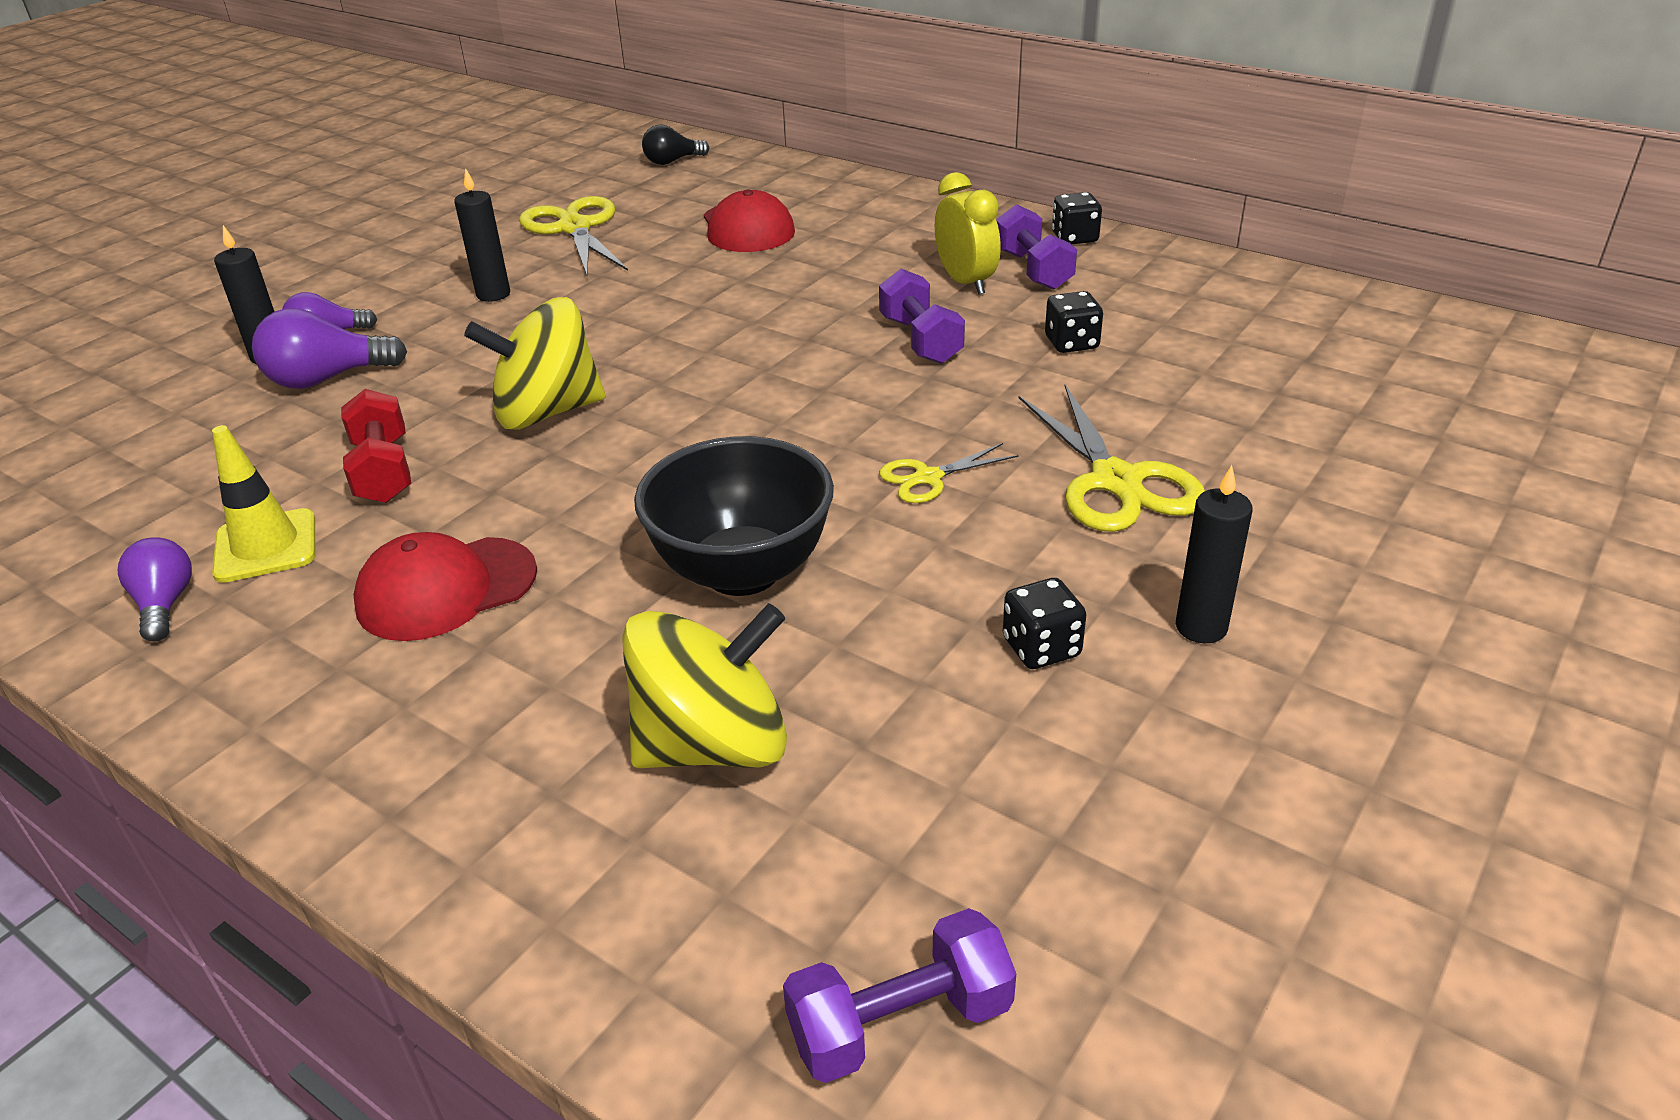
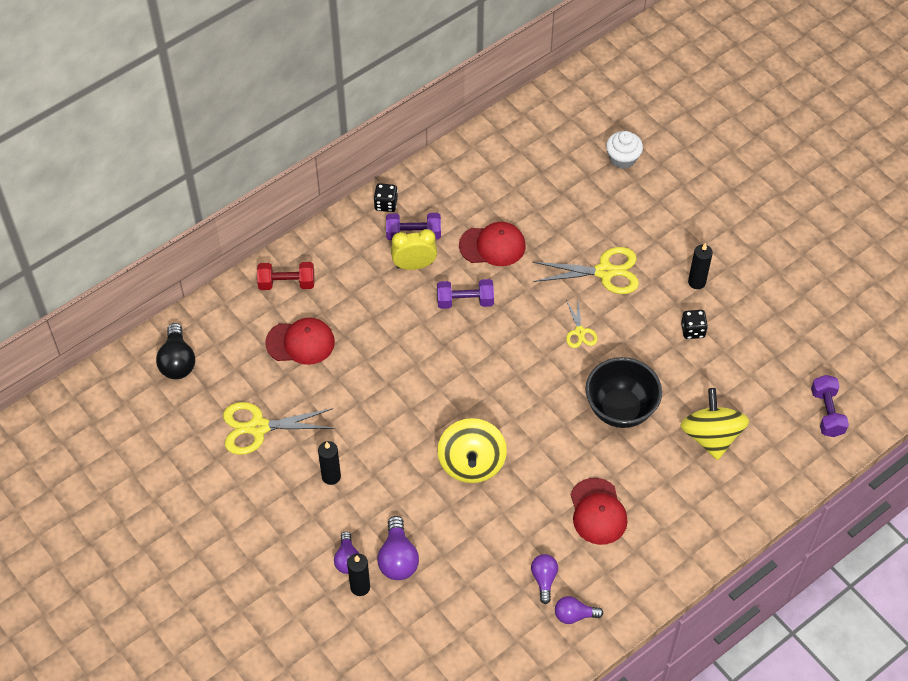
camera: 75 degrees left, 20 degrees up
yellow traffic cone [212,425,315,583] -> purple light bulb [531,554,558,604]
red dumbbell [341,389,411,503] -> red dumbbell moved to [257,262,314,290]
black light bulb [642,125,709,165] -> black light bulb [156,323,195,379], size x1.52
black dice [1045,291,1103,353] -> red cap [459,222,526,266]
none -> white cupcake [606,131,643,169]

